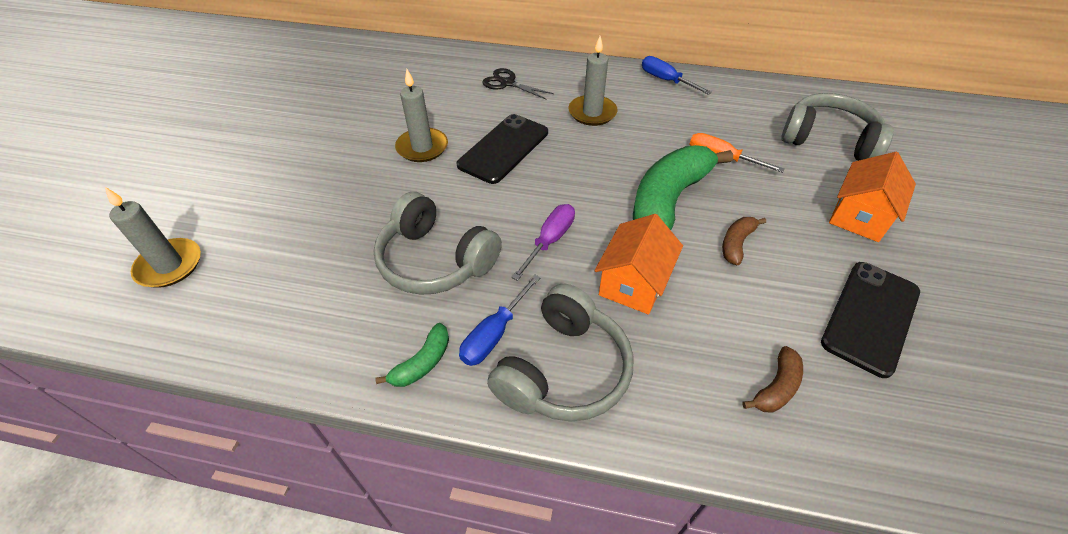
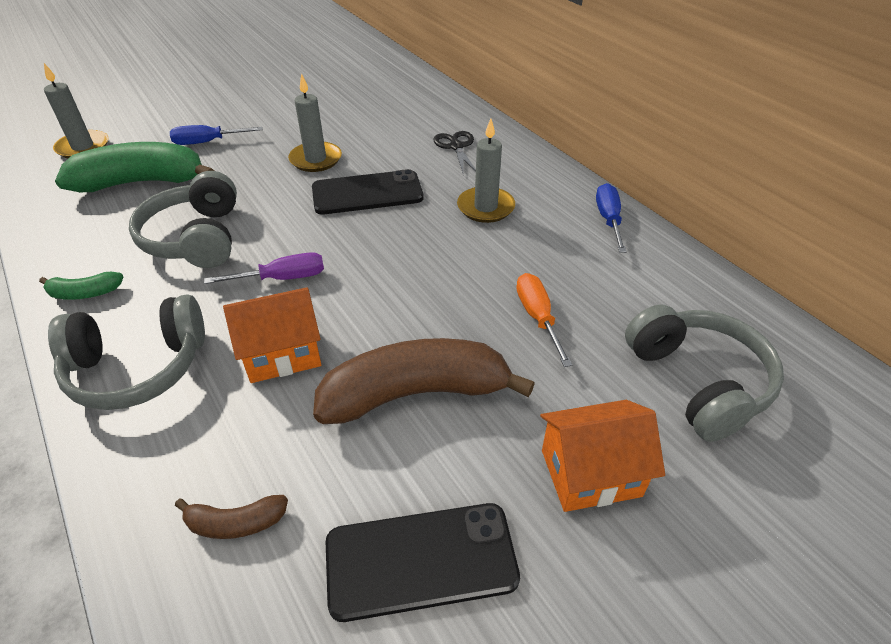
camera: 45 degrees right, 5 degrees down
blue screwdriver [459,274,541,366] -> blue screwdriver moved to [170,125,263,145]
green banana [633,145,733,230] -> green banana moved to [55,142,214,192]
brown banana [722,217,766,265] -> brown banana [313,338,535,424], size x2.23

